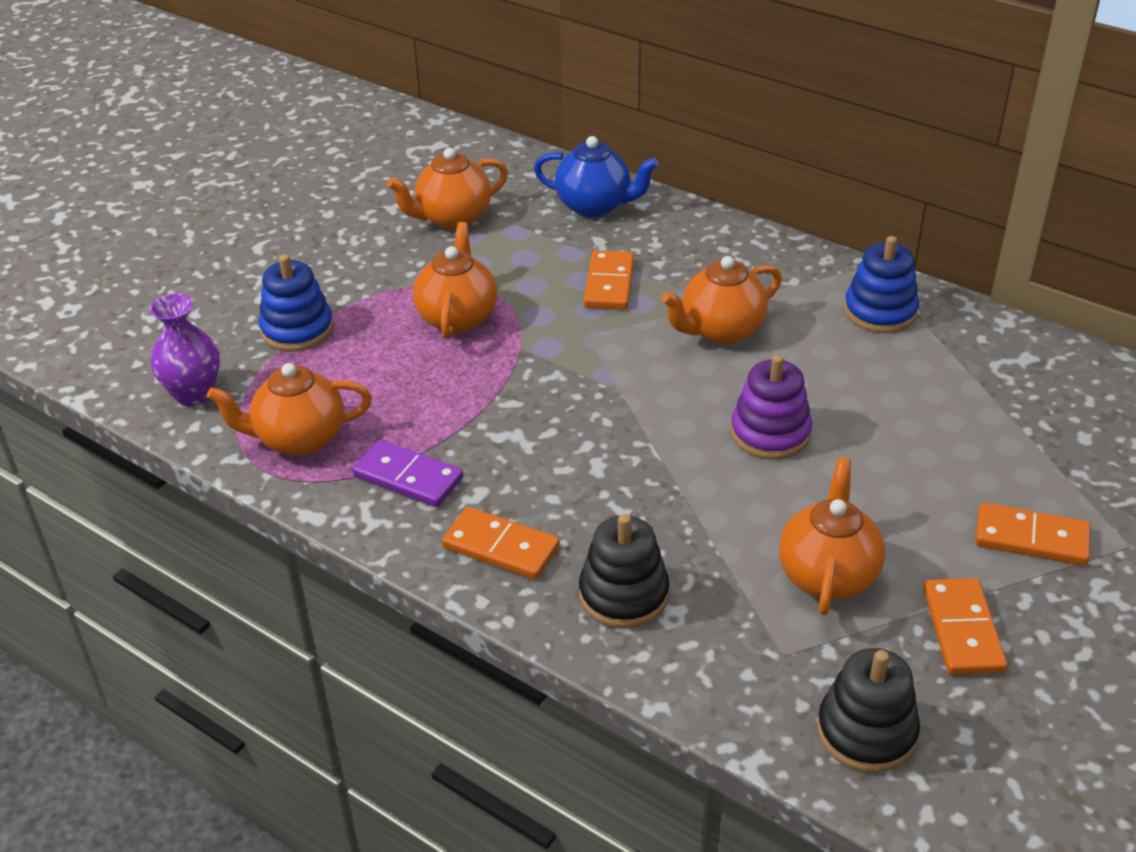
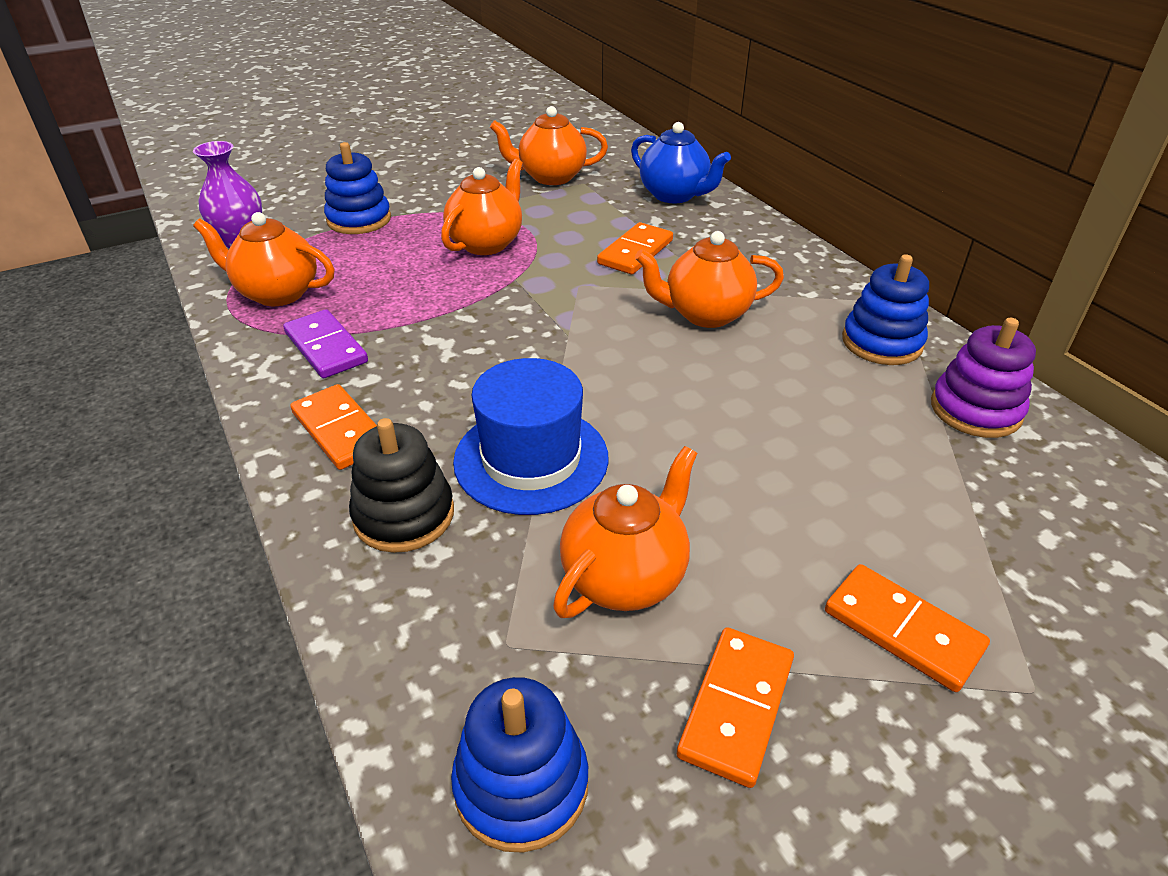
camera: 25 degrees right, 0 degrees up
purple stacking toy [731,355,812,460] -> purple stacking toy moved to [931,318,1036,438]
black stacking toy [817,648,920,773] -> blue stacking toy [451,677,588,853]
none -> blue hat [453,358,609,515]

